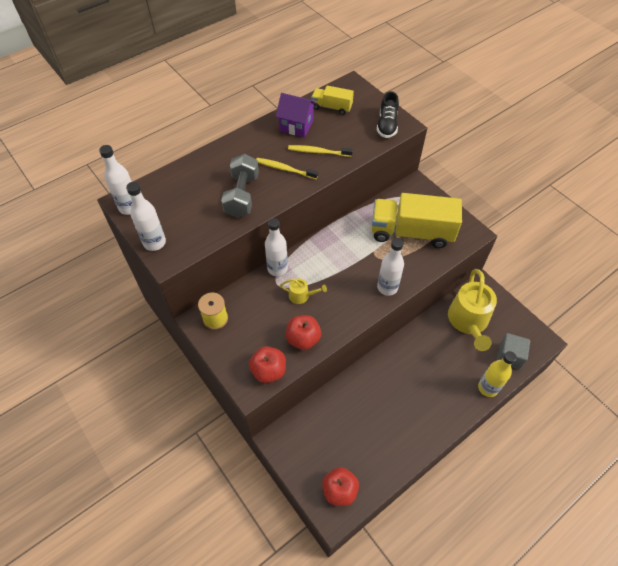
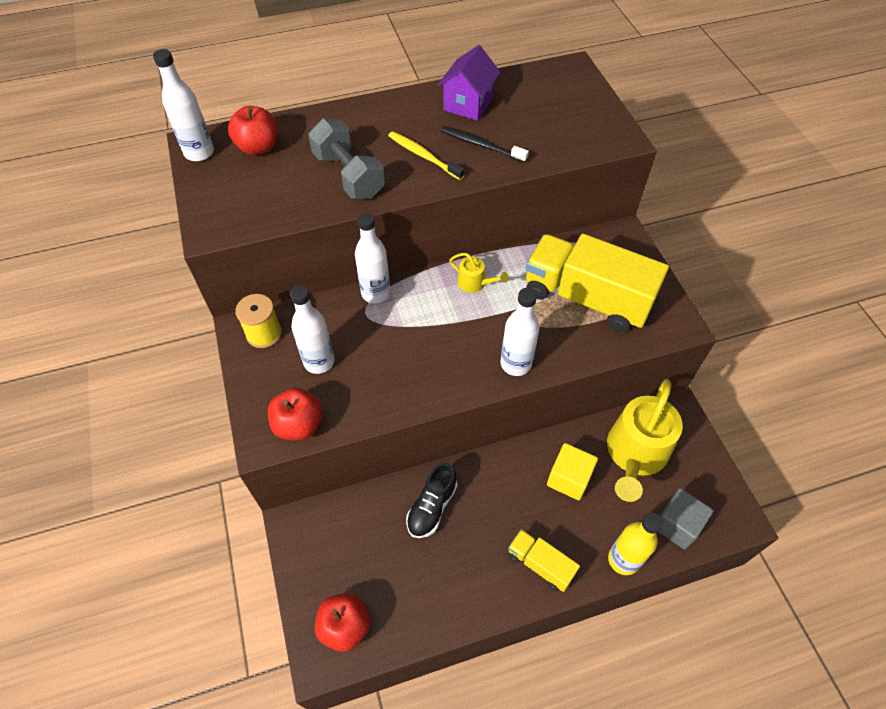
camera: 20 degrees right, 0 degrees up
white bottle [126,182,166,251] -> white bottle moved to [290,285,335,374]
grey dumbbell [221,154,259,218] -> grey dumbbell turned 60 degrees counterclockwise [308,118,385,199]
purple house [276,93,317,137] -> purple house turned 75 degrees clockwise [438,45,500,121]
yellow watering can [280,278,327,304] -> yellow watering can moved to [449,253,509,293]
red apple [286,315,321,350] -> red apple moved to [228,106,278,155]
yellow toothbrush [288,145,353,157] -> black toothbrush [440,126,529,163]
yellow truck [311,86,354,115] -> yellow truck moved to [508,529,580,592]
black shoe [377,91,399,138] -> black shoe moved to [406,462,457,538]
none -> yellow cube [547,443,598,500]

